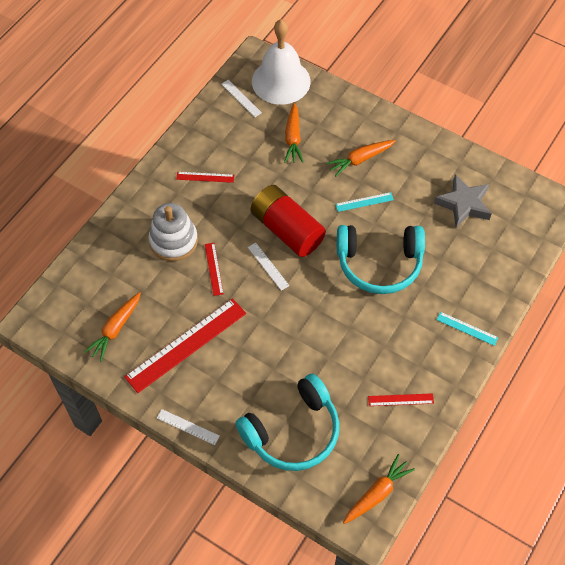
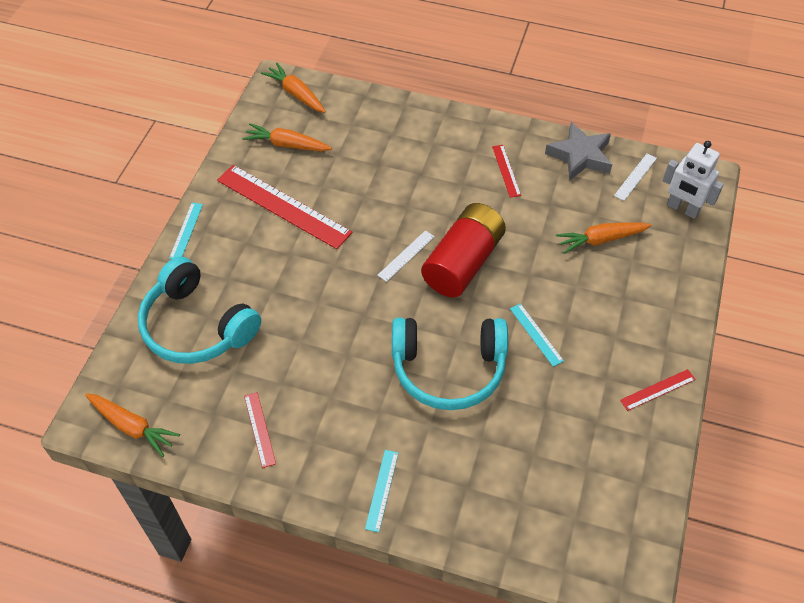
camera: 75 degrees right, 5 degrees down
white stacking toy [149,203,198,261] -> none
white ruler [157,409,220,445] -> turquoise ruler [169,203,203,259]
red ruler [205,243,224,296] -> red ruler moved to [620,369,696,411]
white bell [252,19,311,105] -> white robot [662,141,724,219]
orange carrot [326,140,396,177] -> orange carrot moved to [261,63,326,113]
turquoise headphones [337,225,425,294] -> turquoise headphones turned 75 degrees counterclockwise [392,318,508,410]
grey star [434,174,491,228] -> grey star moved to [545,122,612,180]

